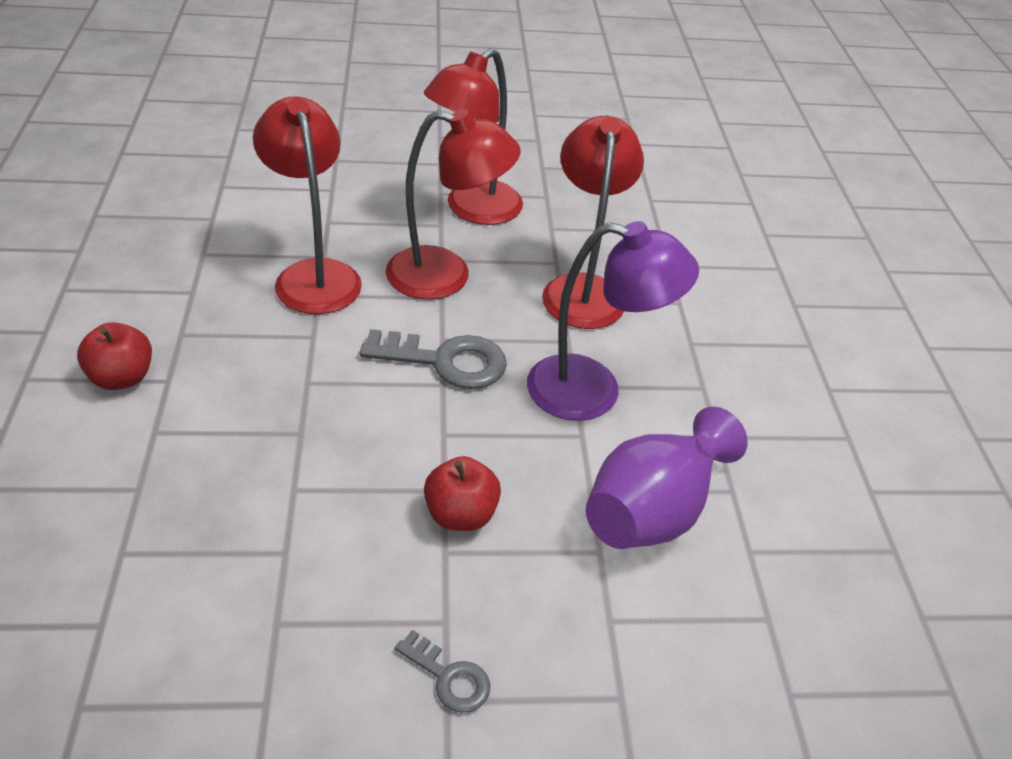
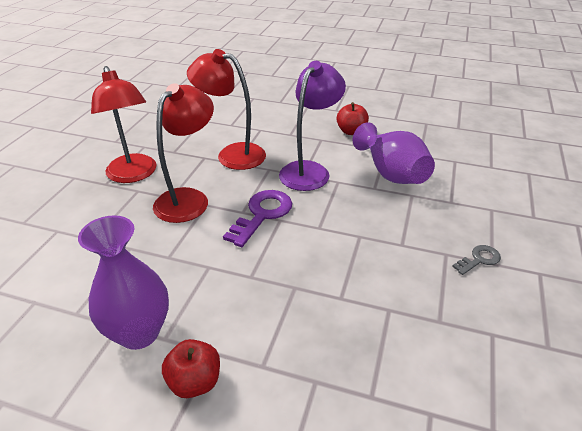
camera: 65 degrees left, 5 degrees down
red lamp [253,97,362,314] -> none
grey key [360,329,507,389] -> purple key [223,190,292,247]
red apple [424,456,501,531] -> red apple moved to [337,102,369,135]
none -> purple vase [78,215,169,350]

